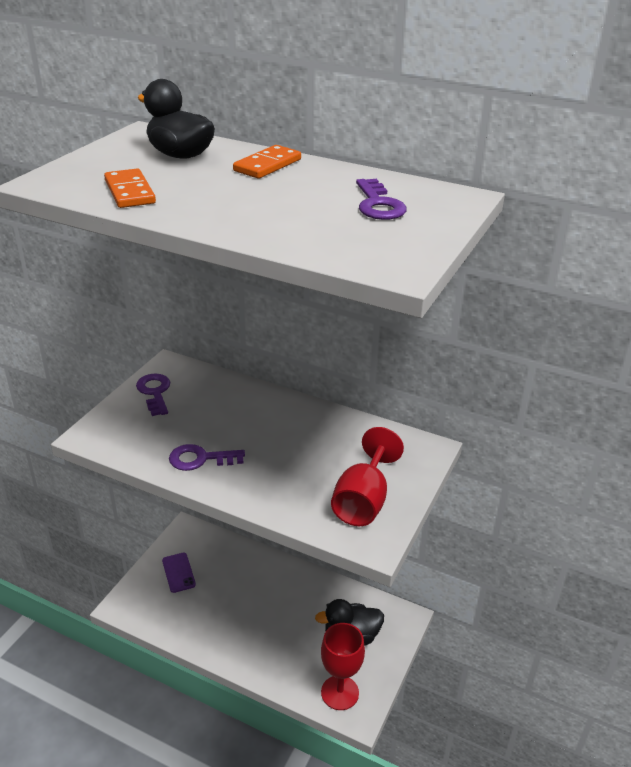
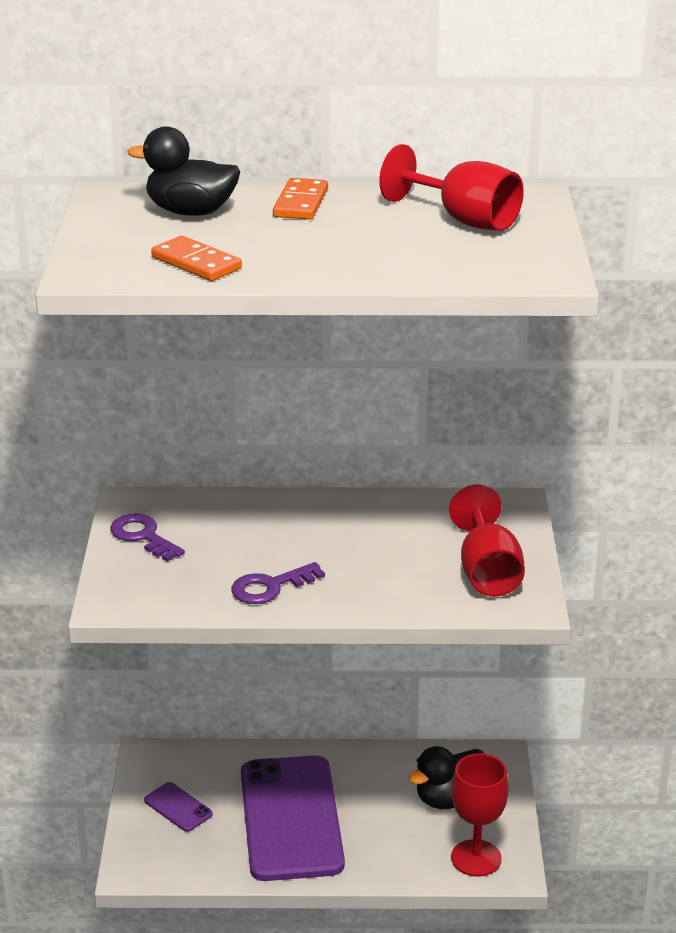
camera: 25 degrees left, 5 degrees down
purple key [356,179,407,220] -> red goblet [379,144,524,231]
none -> purple phone [241,755,345,881]

